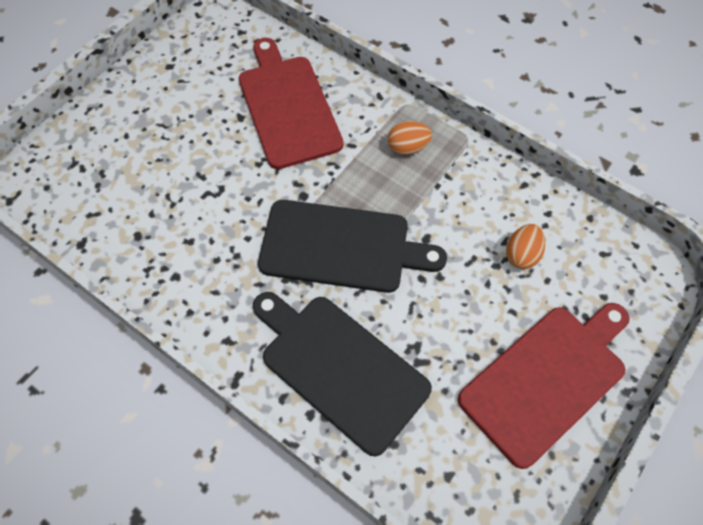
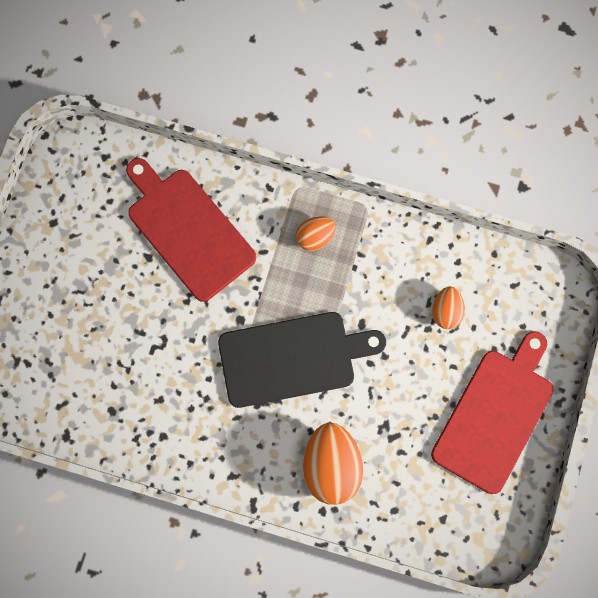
camera: 20 degrees left, 15 degrees up
black cutting board [253,292,432,457] -> orange egg [303,423,363,505]

